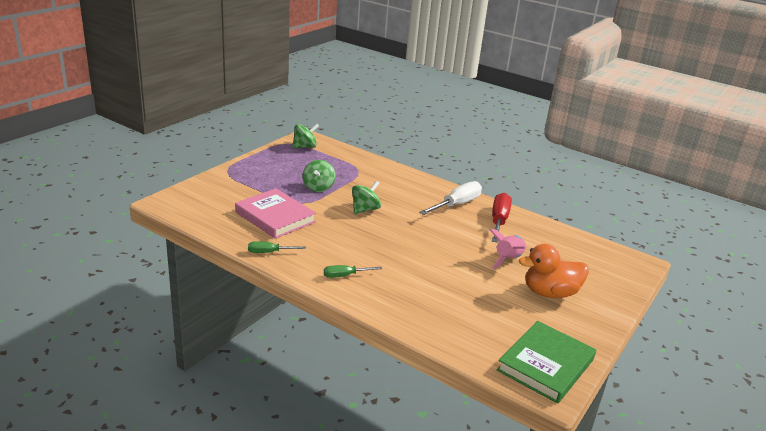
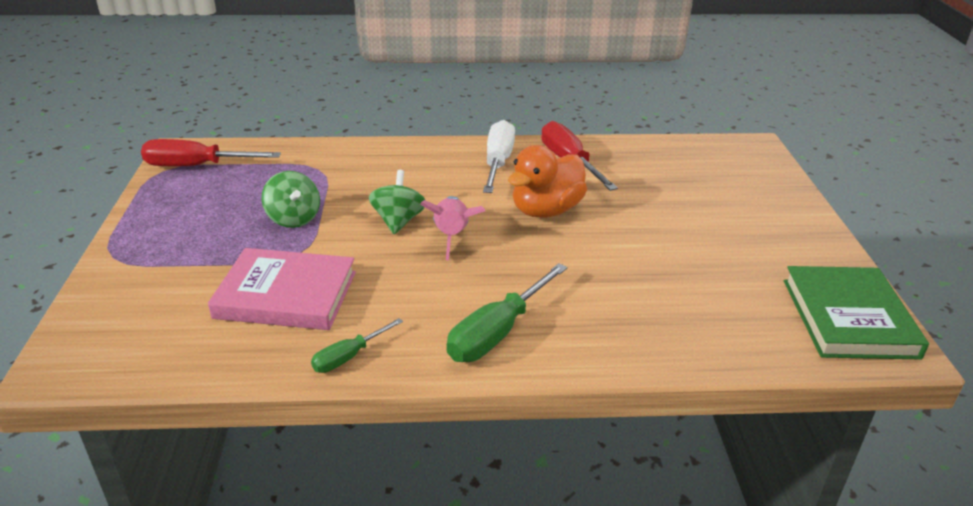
camera: 35 degrees left, 5 degrees up
green spinning top [292,124,319,148] -> red screwdriver [141,139,281,166]
green screwdriver [324,265,382,278] -> green screwdriver [446,263,567,362], size x1.78
pink rocket [489,229,527,269] -> pink rocket moved to [420,196,485,261]
orange duck [519,244,589,298] -> orange duck moved to [508,145,587,218]

